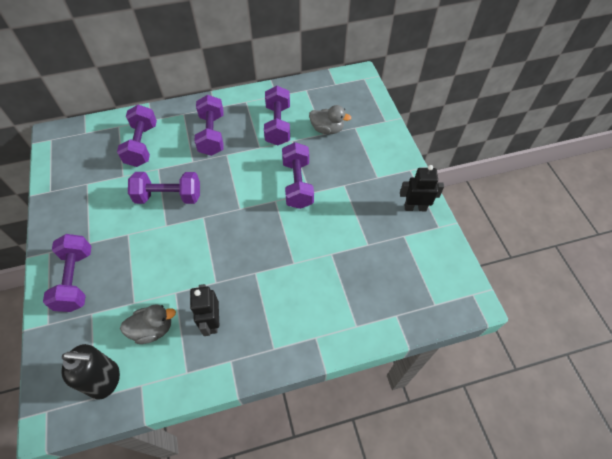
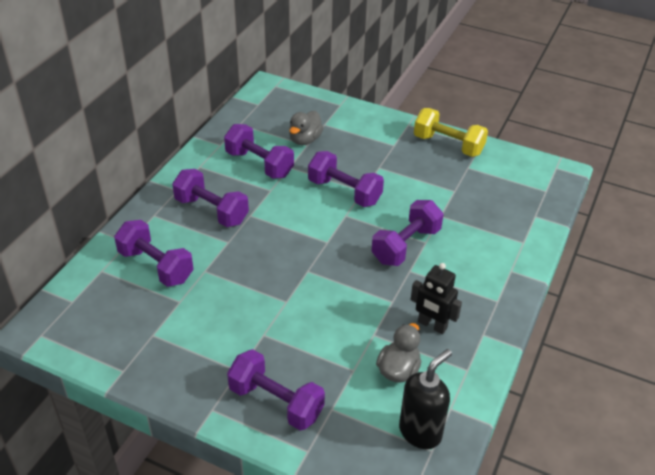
camera: 50 degrees left, 15 degrees down
purple dumbbell [128,172,200,204] -> purple dumbbell moved to [372,200,443,266]
grey duck [309,105,351,134] -> grey duck turned 150 degrees clockwise [289,111,324,145]
black robot [400,165,444,211] -> yellow dumbbell [414,108,488,157]

